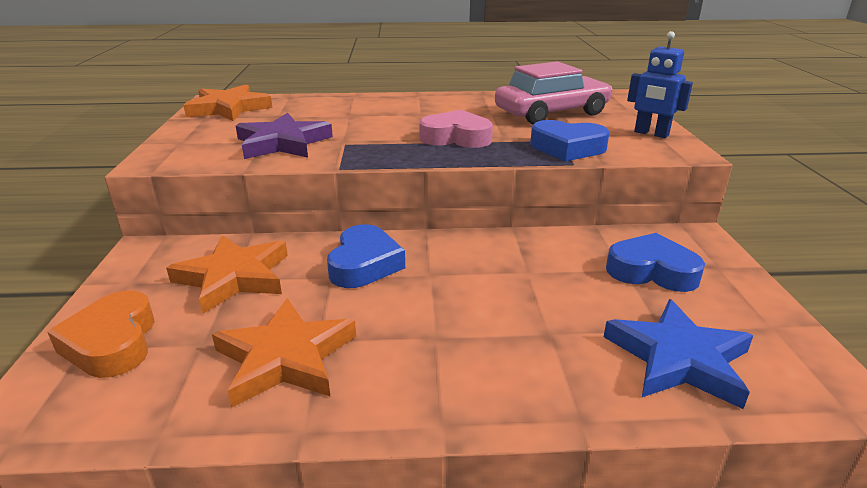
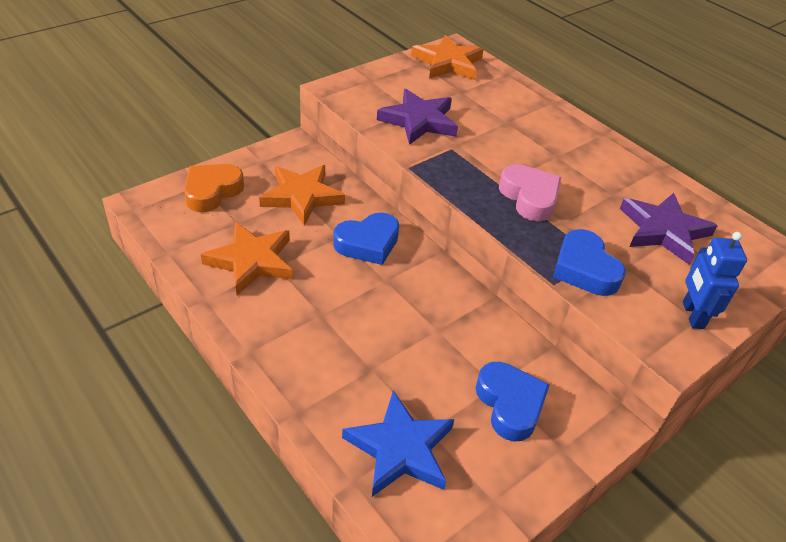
camera: 50 degrees right, 15 degrees up
pink car [495,61,612,124] -> purple star [620,193,718,265]

